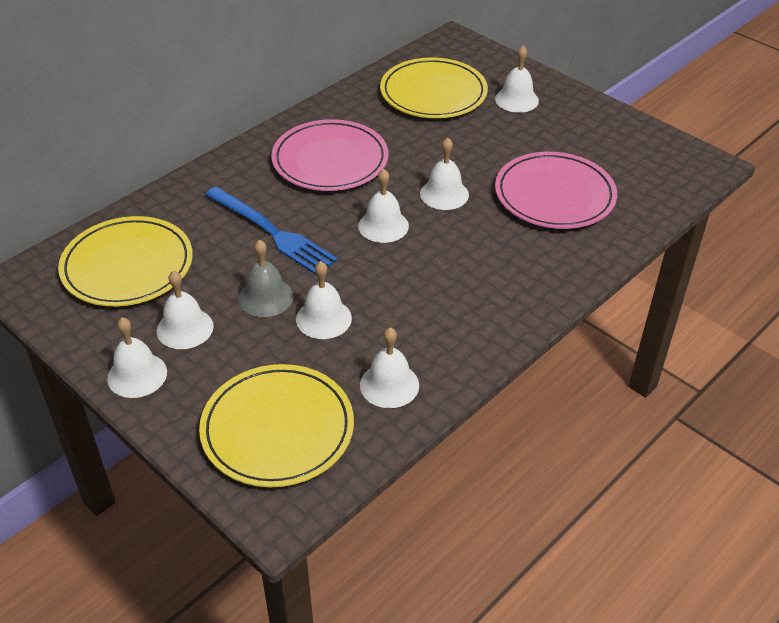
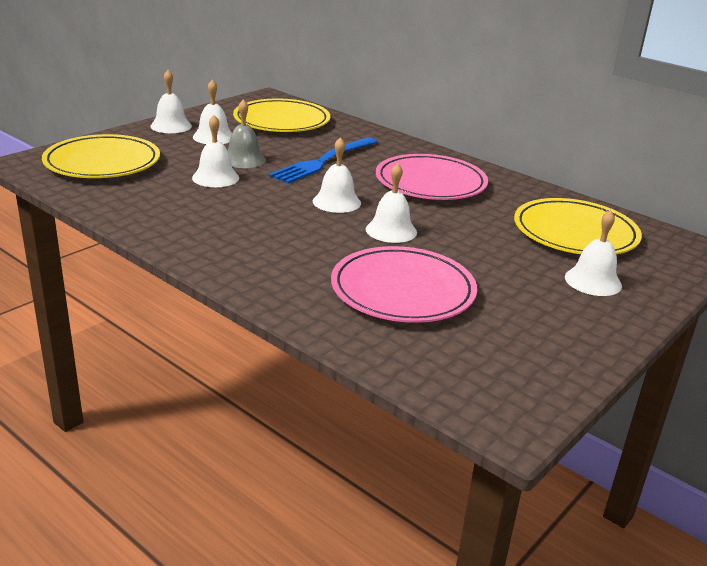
camera: 85 degrees right, 15 degrees down
white bell [360,327,419,408] -> none

